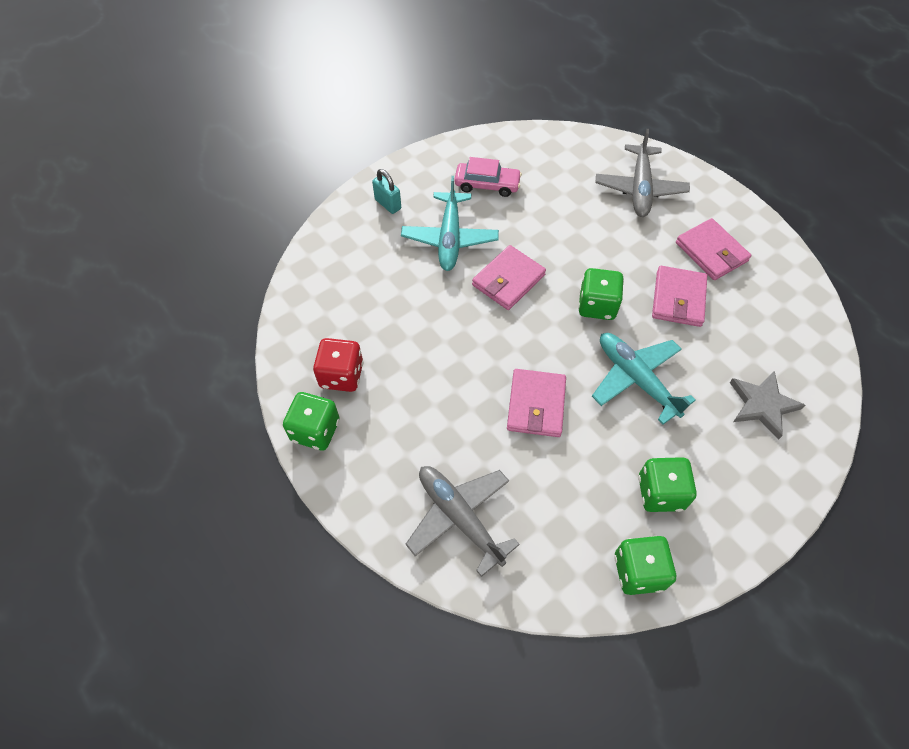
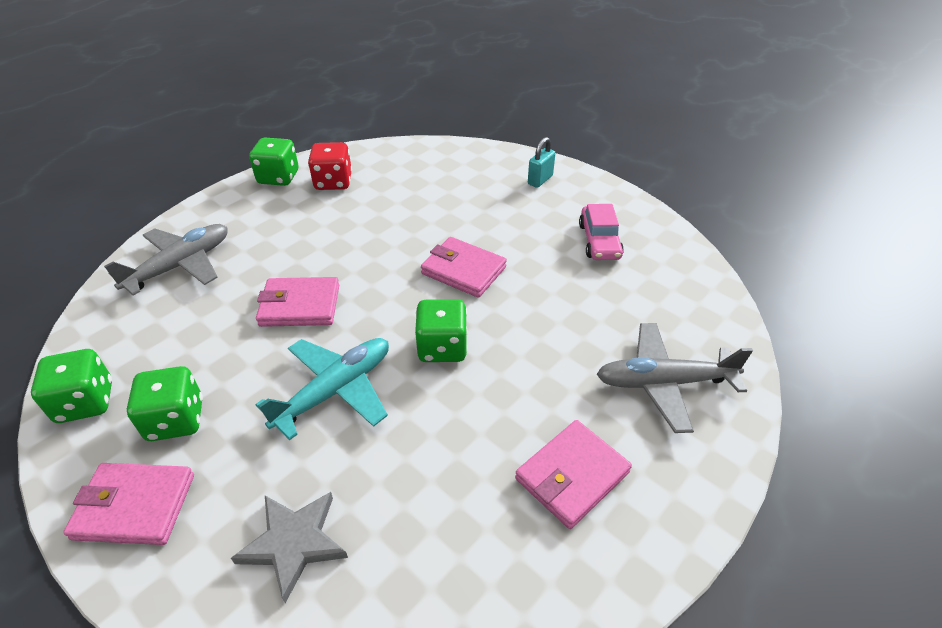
camera: 80 degrees right, 15 degrees down
turquoise plane [401,176,499,271] -> none
pink wallet [652,266,707,327] -> pink wallet moved to [63,463,194,545]

